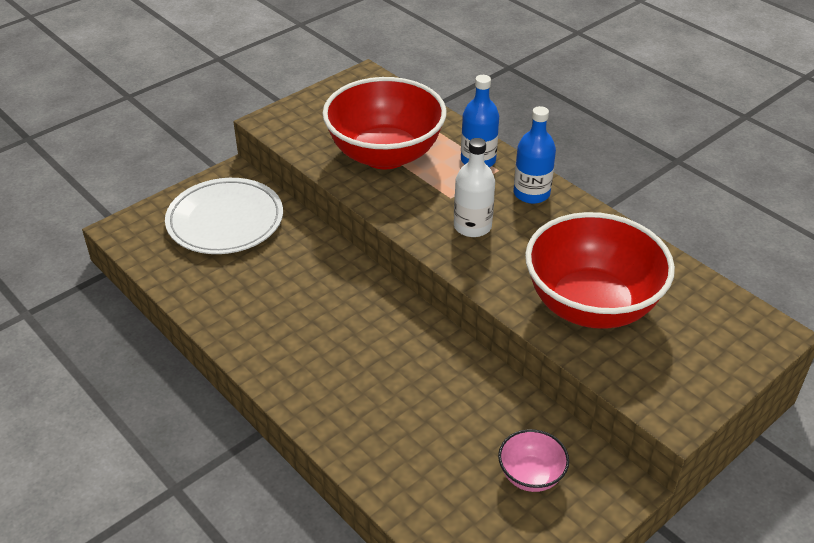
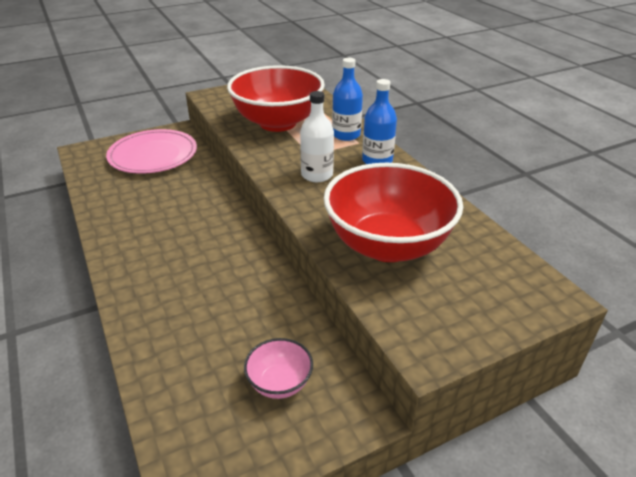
camera: 15 degrees right, 5 degrees down
white plate [165,178,283,254] -> pink plate [106,129,197,174]

